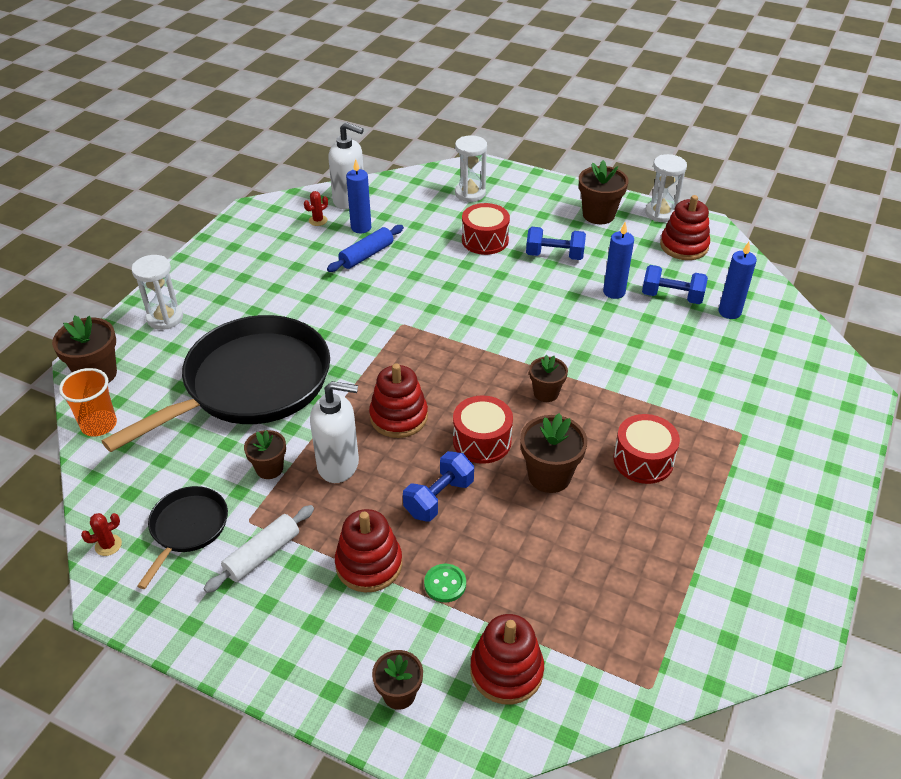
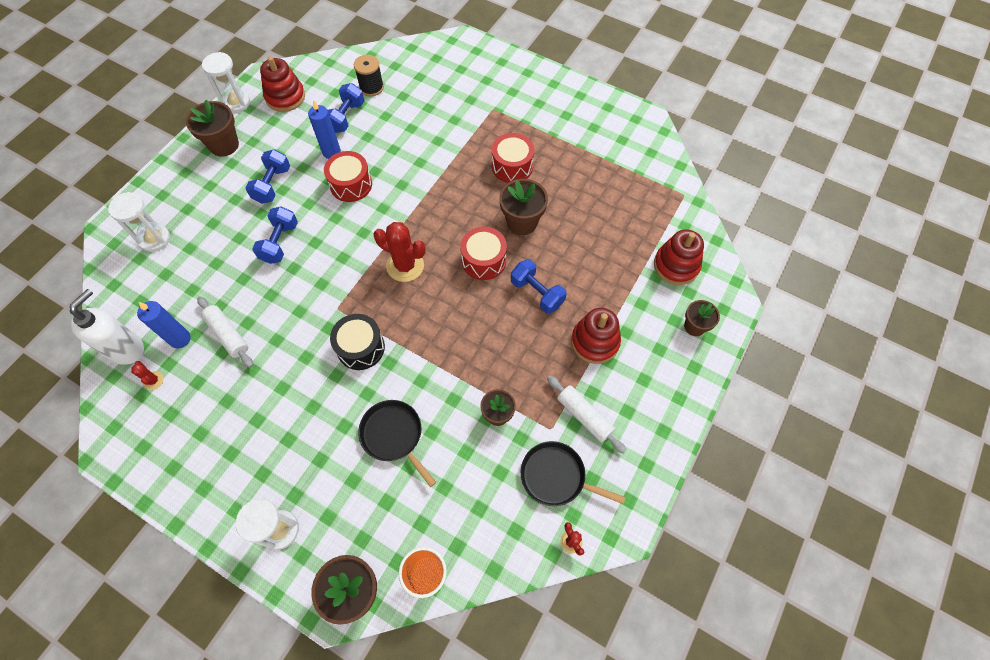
camera: 85 degrees left, 20 degrees up
black pan [102,315,330,452] -> black pan [358,400,436,487], size x0.47
white soap dispenser [310,381,359,483] -> none
blue rolling pin [327,225,404,272] -> white rolling pin [197,296,253,368]
red stacking toy [369,364,428,438] -> none
green button [424,564,466,602] -> none
red drum [462,203,510,255] -> red drum moved to [324,151,372,202]
brown flower pot [529,355,568,402] -> none
blue candle [718,242,757,319] -> black spool [354,55,384,96]
none -> blue dumbbell [252,206,298,264]
none -> black drum [330,314,385,370]
none -> red cactus [373,222,426,282]

